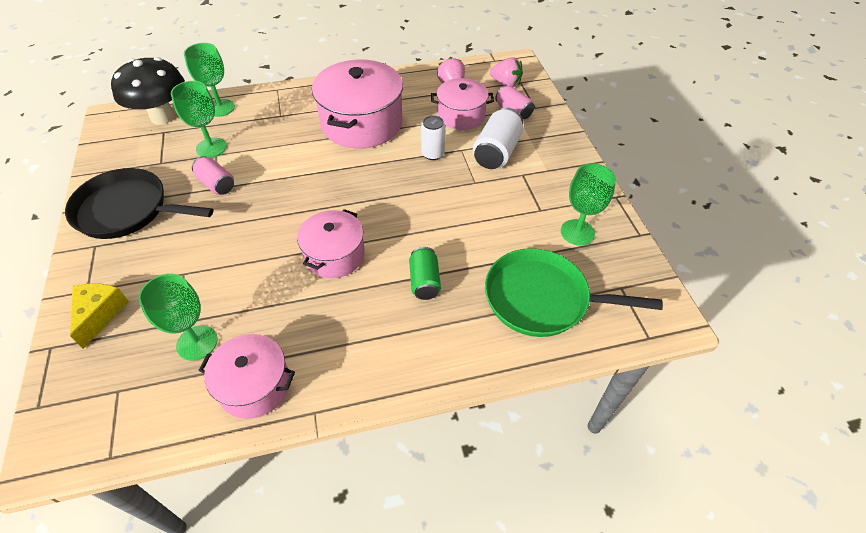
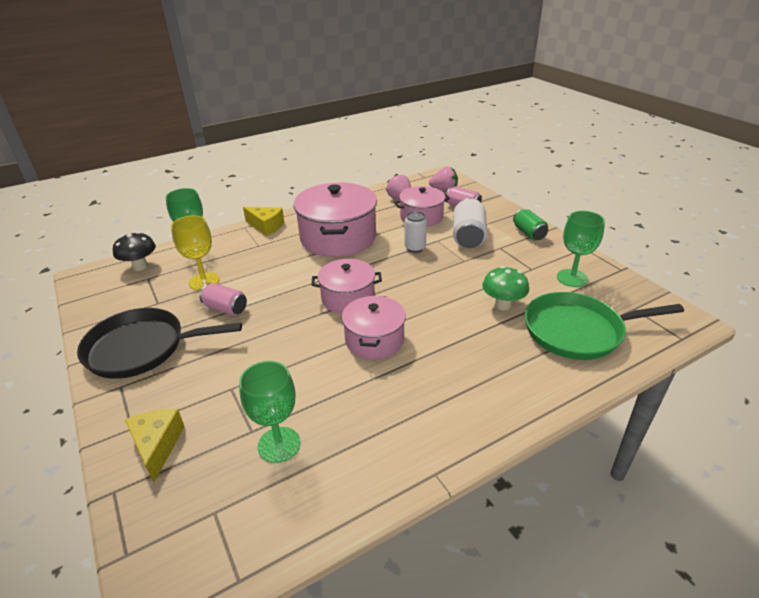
camera: 15 degrees left, 15 degrees down
black mushroom [111,57,185,124] -> black mushroom [113,232,156,271], size x0.60
green goblet [171,81,227,158] -> yellow goblet [171,215,219,290]
pink pot [198,334,295,419] -> pink pot moved to [312,259,382,314]
green can [409,247,441,300] -> green can moved to [513,209,548,240]
none -> yellow cheese [243,207,284,236]
none -> green mushroom [482,266,529,310]

